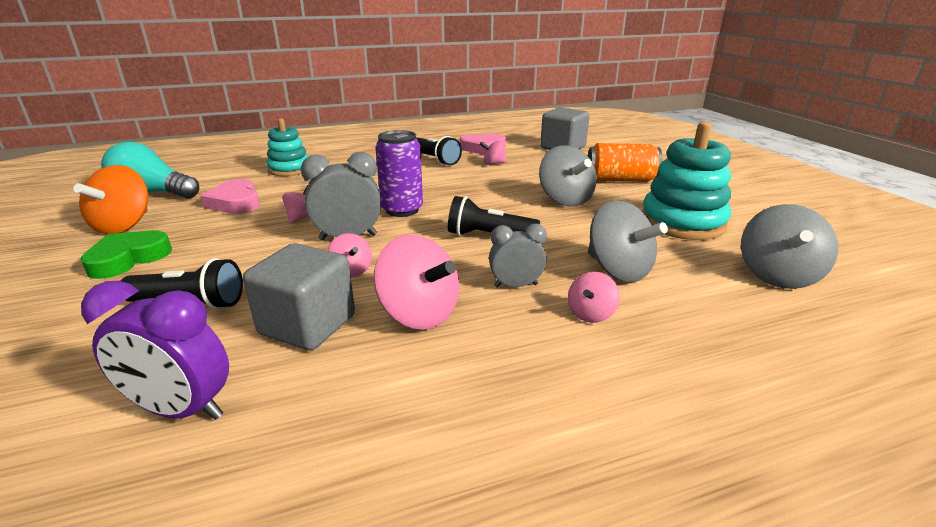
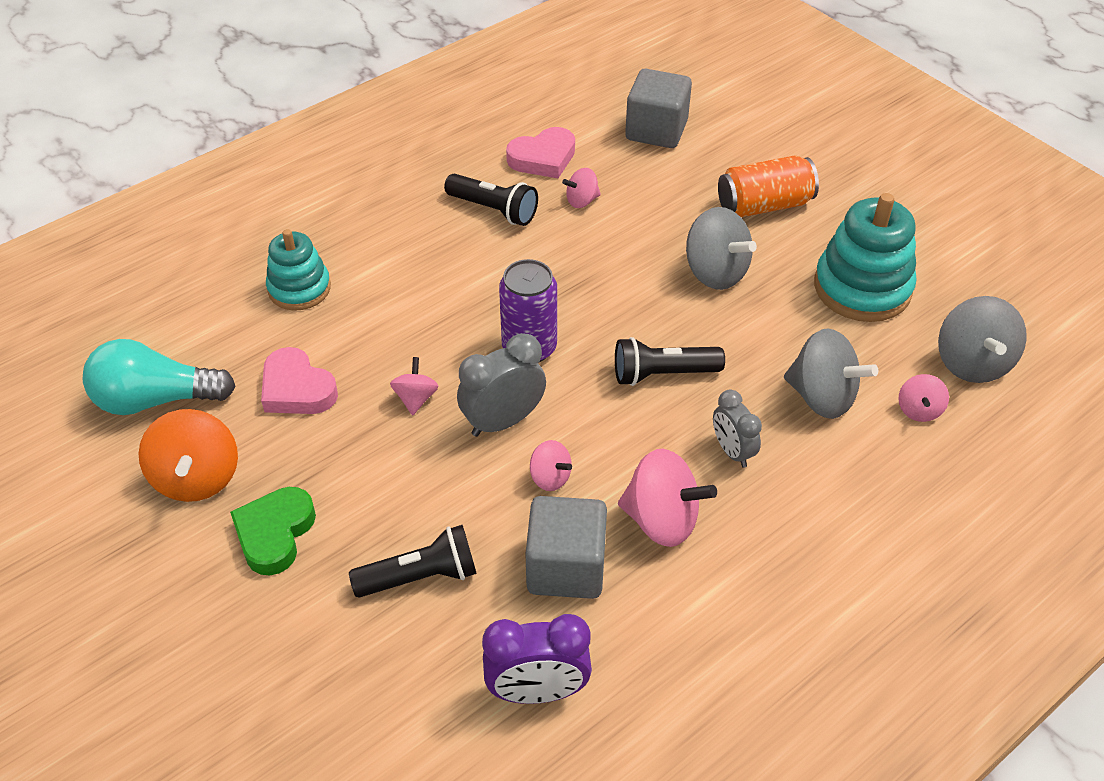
camera: 20 degrees left, 20 degrees up
grey clock [489,224,547,288] -> grey clock turned 90 degrees counterclockwise [713,390,762,468]
pink spinning top [568,272,620,323] -> pink spinning top moved to [898,374,949,422]

